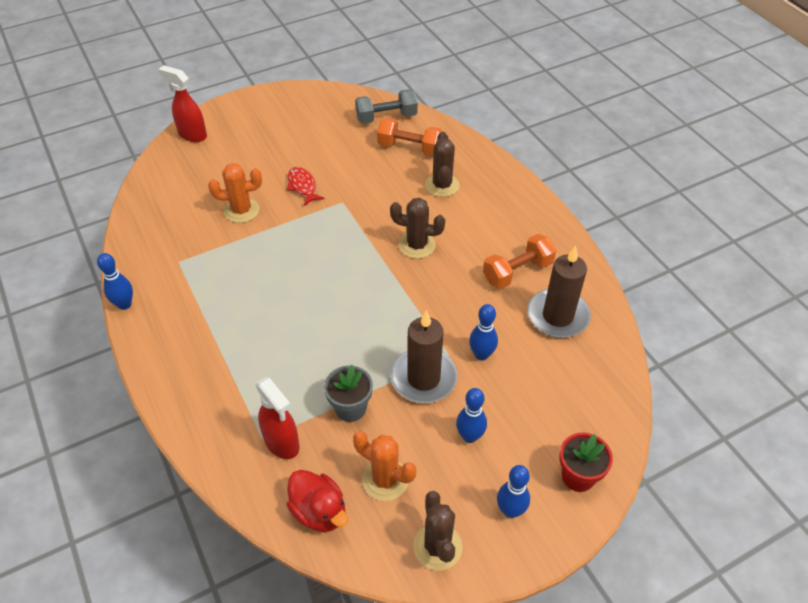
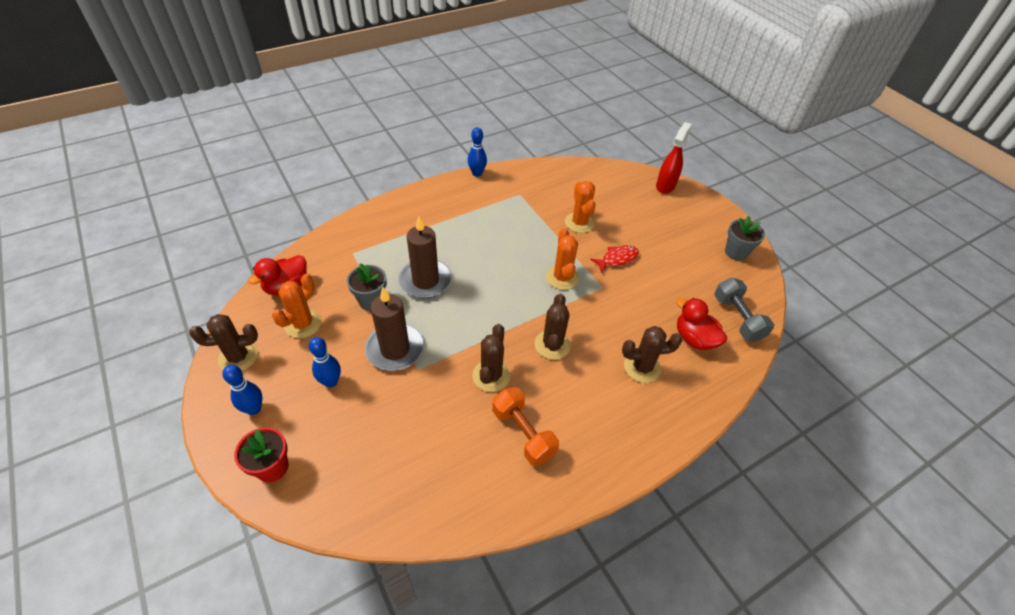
camera: 85 degrees right, 0 degrees up
red spray bottle [256,377,300,459] -> none
orange dumbbell [377,118,442,156] -> red duck [676,298,727,350]
blue bowling pin [469,304,498,361] -> none
brown candle [527,246,591,338] -> brown candle moved to [399,216,452,298]
none -> brown cactus [472,324,510,392]
none -> orange cactus [546,228,579,290]
none -> grey flower pot [725,216,765,261]

